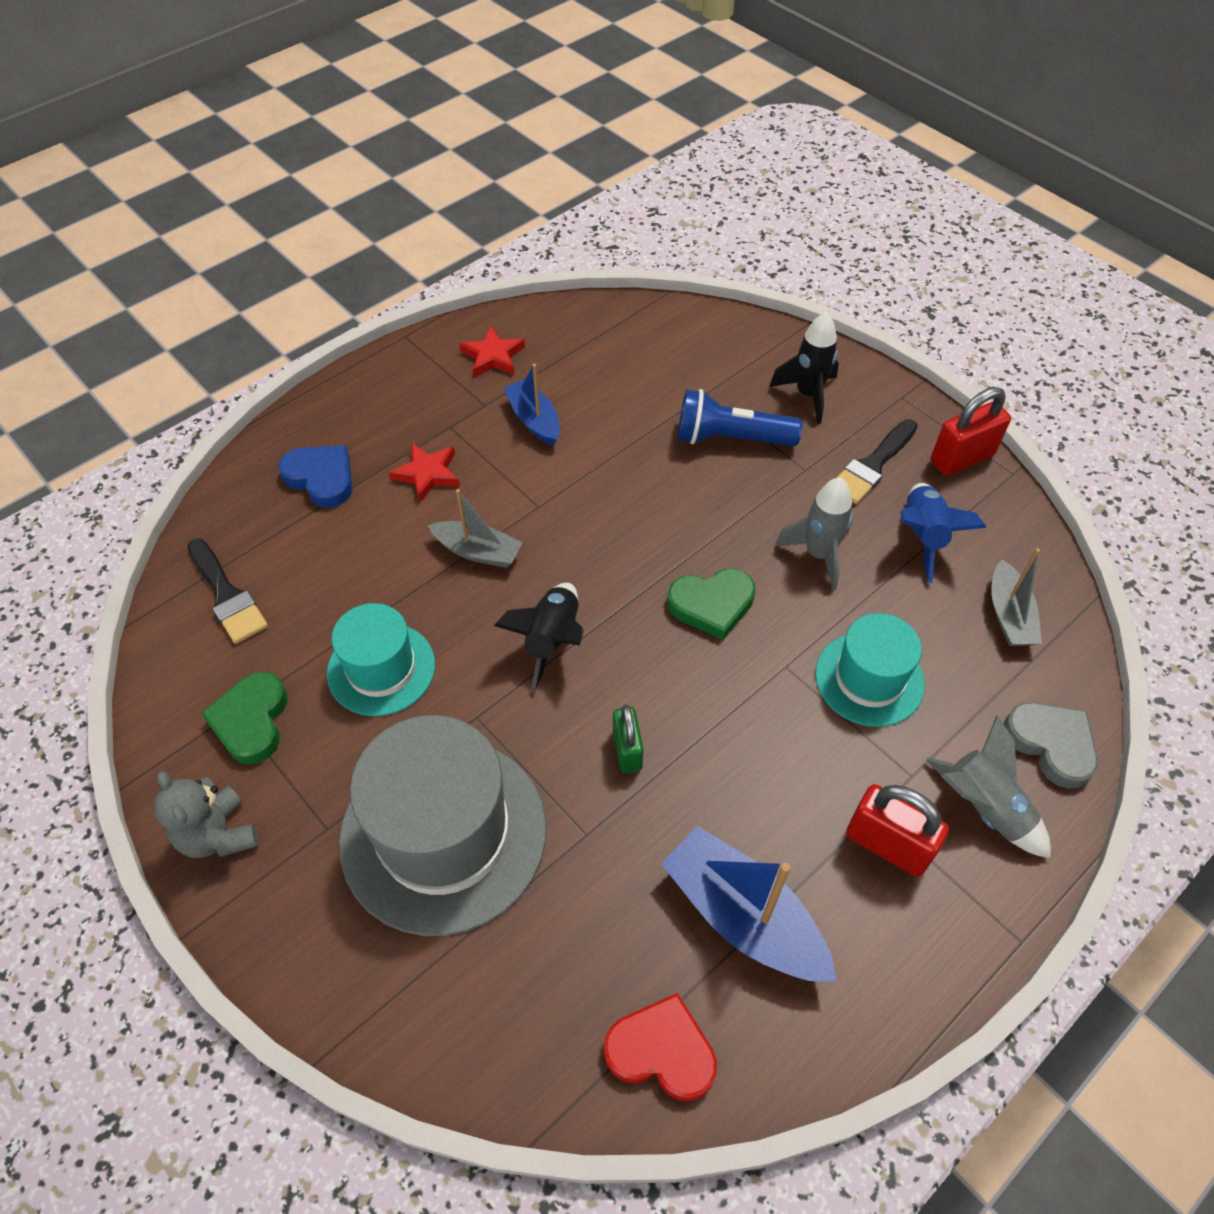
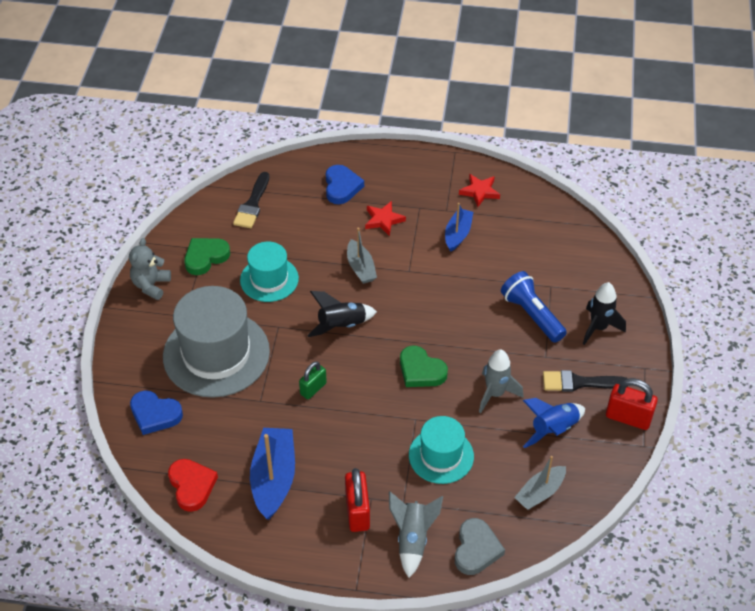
camera: 50 degrees right, 5 degrees down
none -> blue heart [130,390,183,435]

